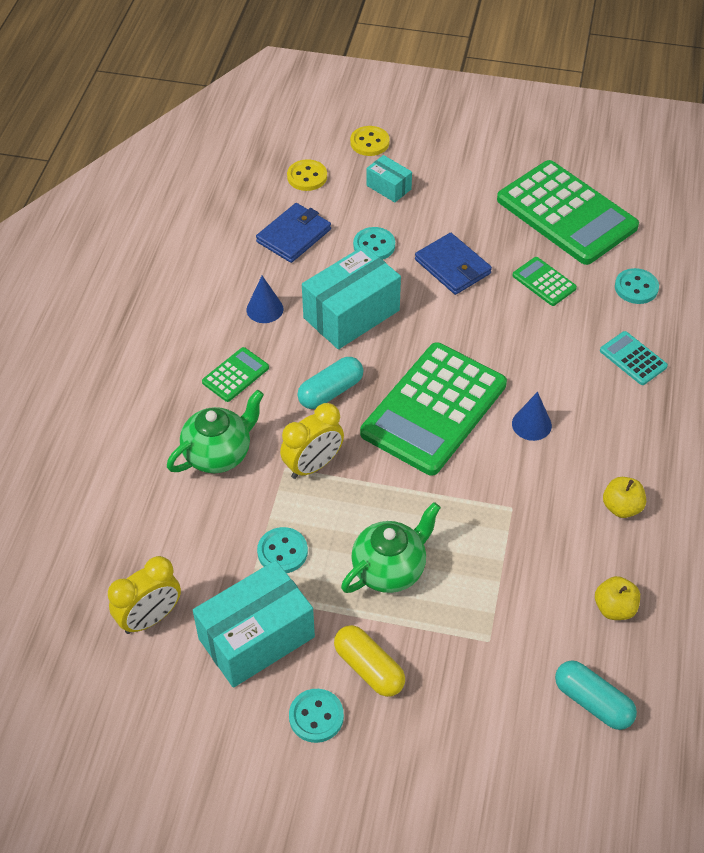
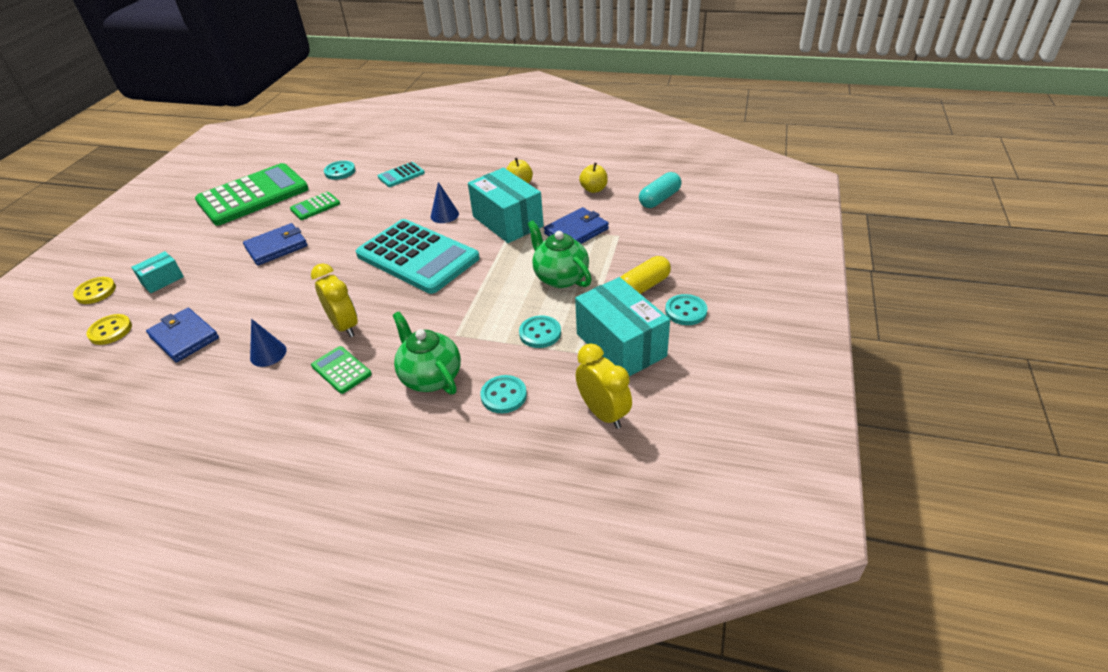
camera: 85 degrees left, 10 degrees down
yellow clock [280,403,344,479] -> yellow clock moved to [311,263,358,337]
turquoise capsule [298,357,363,409] -> none
turquoise box [302,245,401,349] -> turquoise box moved to [468,168,544,243]
turquoise button [353,227,395,260] -> turquoise button moved to [481,375,527,413]
green calculator [360,342,507,476] -> turquoise calculator [356,219,480,294]
none -> blue wallet [544,207,609,244]

